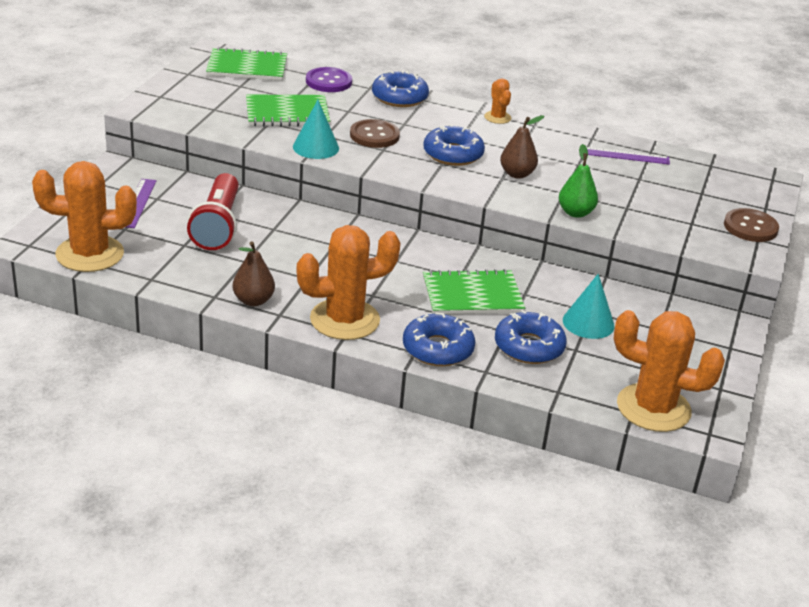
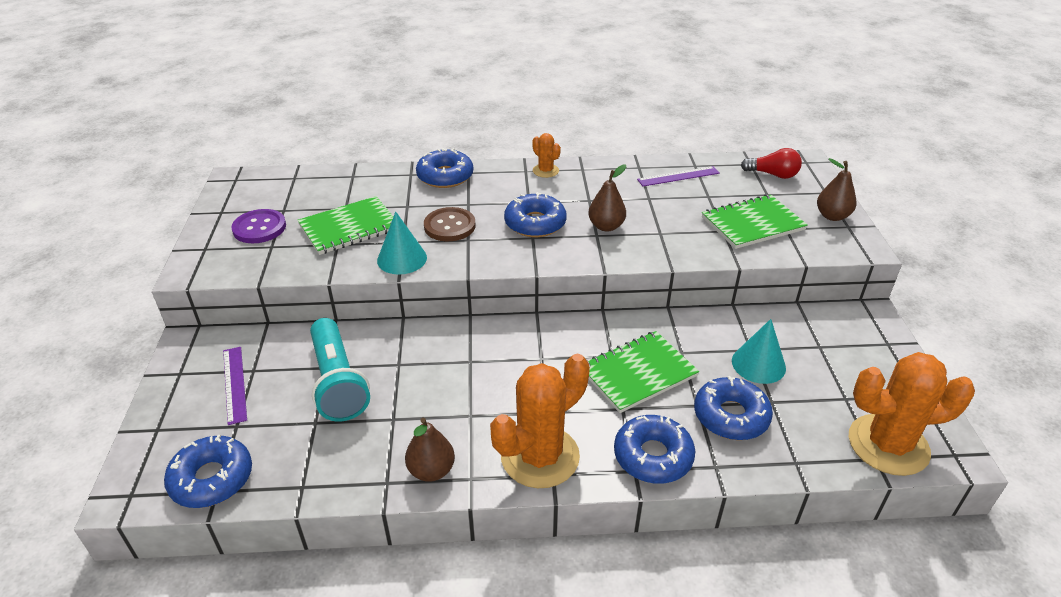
camera: 20 degrees left, 5 degrees up
orange cactus [32,161,137,272] -> blue donut [164,435,252,508]
red flashlight [187,173,239,250] -> turquoise flashlight [310,318,370,421]
green notebook [206,47,287,81] -> green notebook moved to [702,194,808,249]
purple button [306,67,352,92] -> purple button moved to [231,209,286,243]
green pear [559,144,598,218] -> none
brown button [724,208,779,242] -> brown pear [817,158,856,221]
none -> red light bulb [741,148,802,179]

